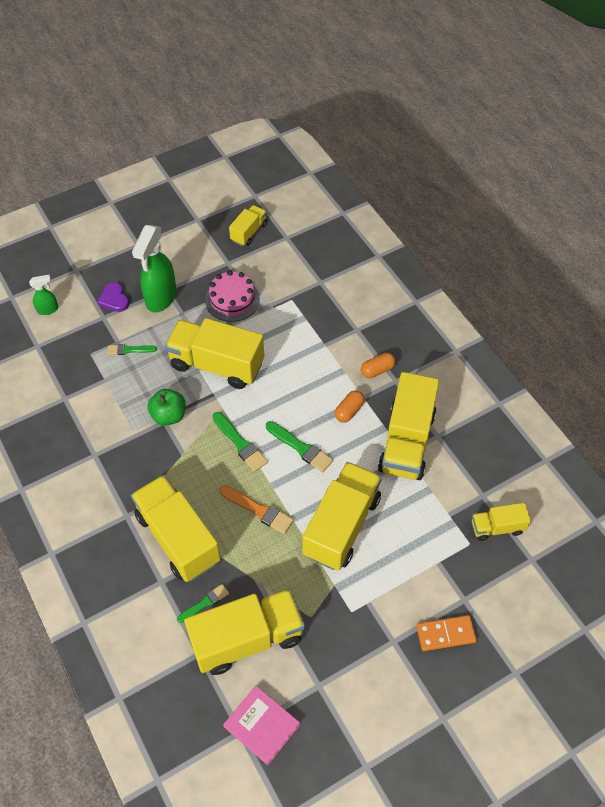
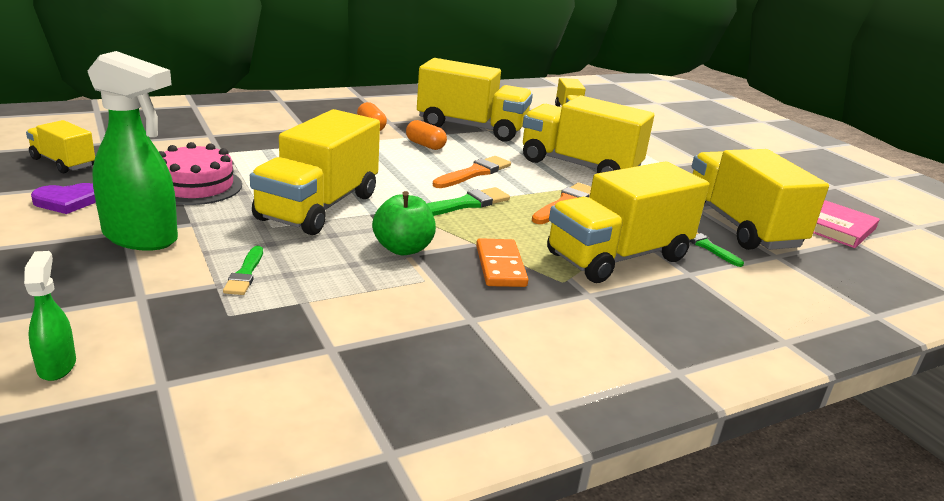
camera: 90 degrees left, 30 degrees down
purple heart [97,282,129,312] -> purple heart moved to [31,183,96,214]
green brush [266,421,333,472] -> orange brush [433,156,511,188]
orange domino [416,615,477,651] -> orange domino moved to [476,238,528,287]

